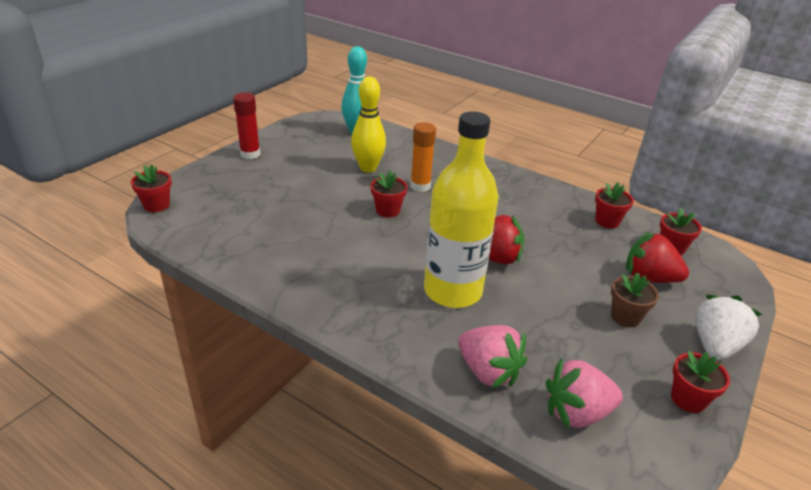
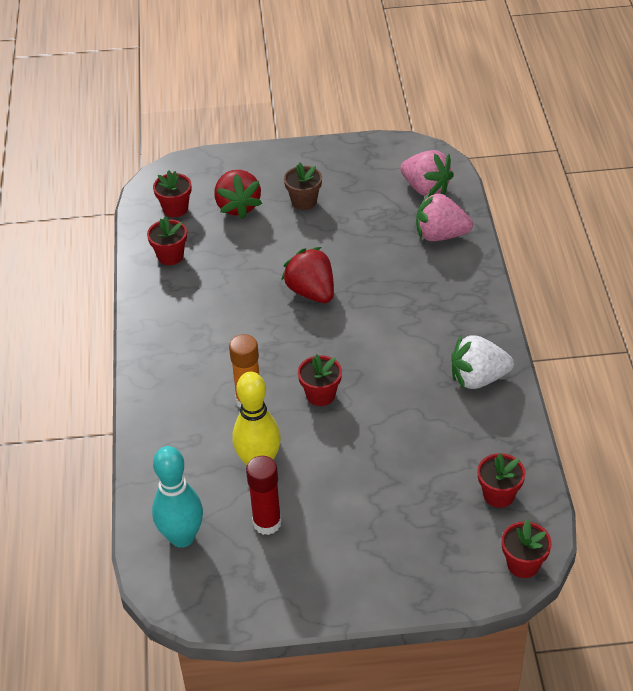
camera: 125 degrees left, 10 degrees up
red glue stick [233,92,260,159] -> red glue stick moved to [246,456,282,535]
yellow bottle [424,111,499,308] -> none
pink strawberry [458,325,527,389] -> pink strawberry turned 90 degrees counterclockwise [416,192,473,241]
red flower pot [671,351,730,413] -> red flower pot moved to [477,453,526,508]
white strawberry [695,295,762,360] -> white strawberry moved to [451,334,514,390]

